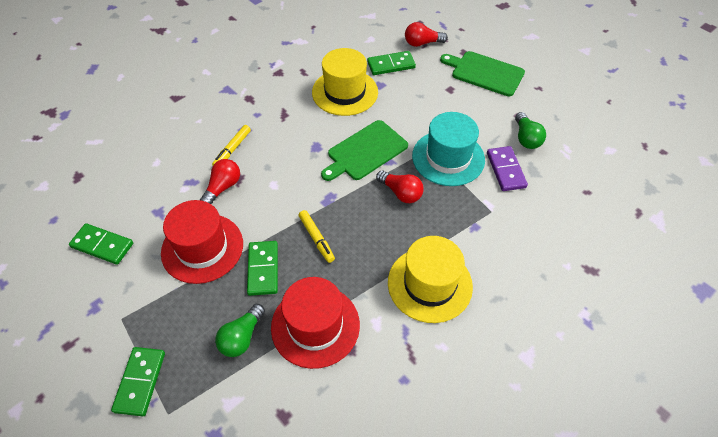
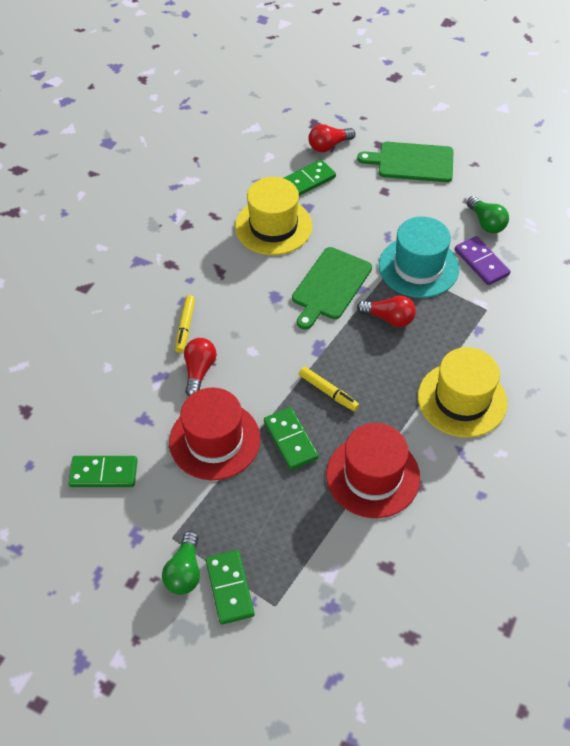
camera: 20 degrees left, 0 degrees up
green light bulb [215,304,265,357] -> green light bulb moved to [162,531,200,595]

